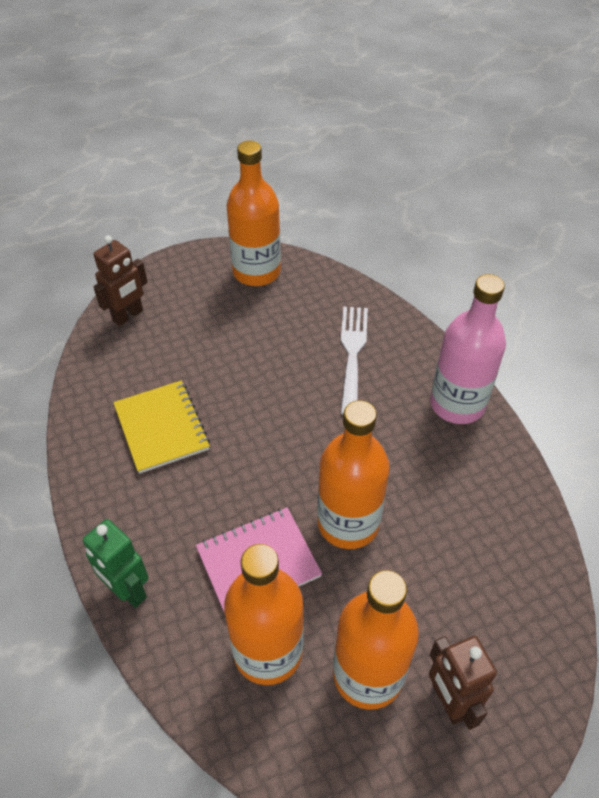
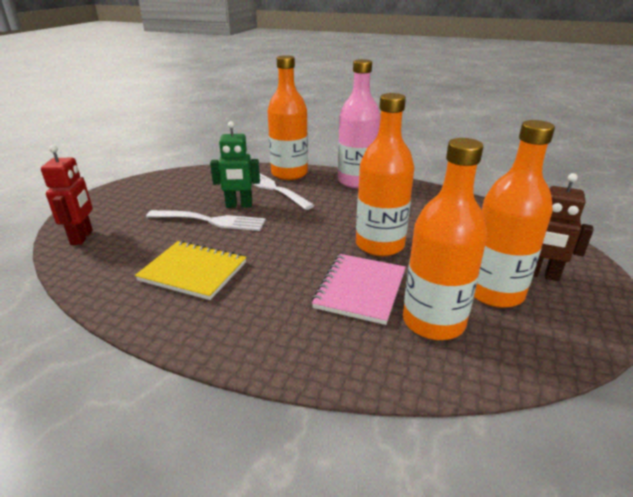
camera: 45 degrees left, 20 degrees down
green robot [83,519,149,608] -> green robot moved to [210,121,260,208]
brown robot [93,235,148,326] -> red robot [41,145,93,245]
orange bottle [226,141,281,286] -> orange bottle moved to [268,55,308,180]
none -> white fork [146,210,266,231]

